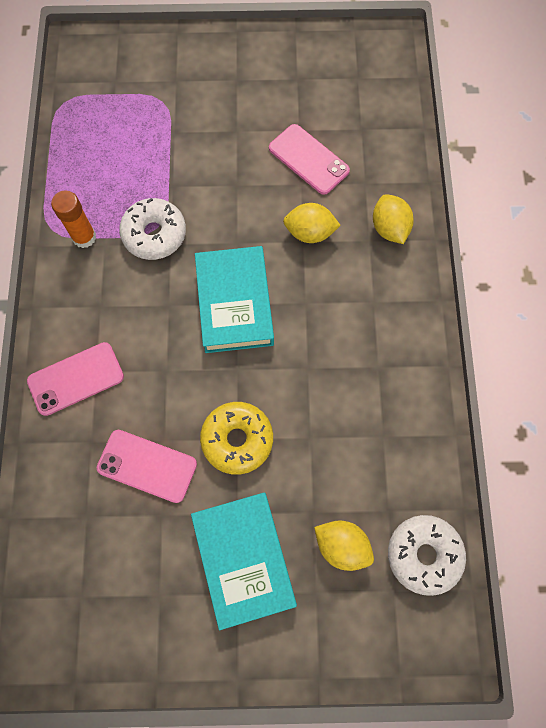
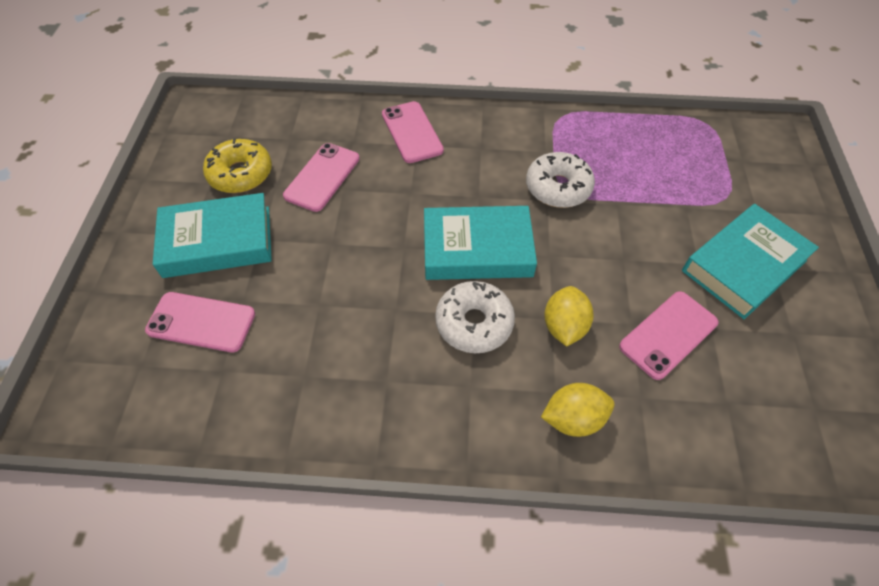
camera: 95 degrees right, 15 degrees down
orange glue stick [51,191,96,248] -> none
yellow donut [200,402,273,475] -> yellow donut moved to [203,139,272,193]
yellow lemon [314,520,374,571] -> pink phone [145,292,255,352]
white donut [388,515,466,596] -> white donut moved to [435,281,515,353]
none -> turquoise book [682,204,819,319]

